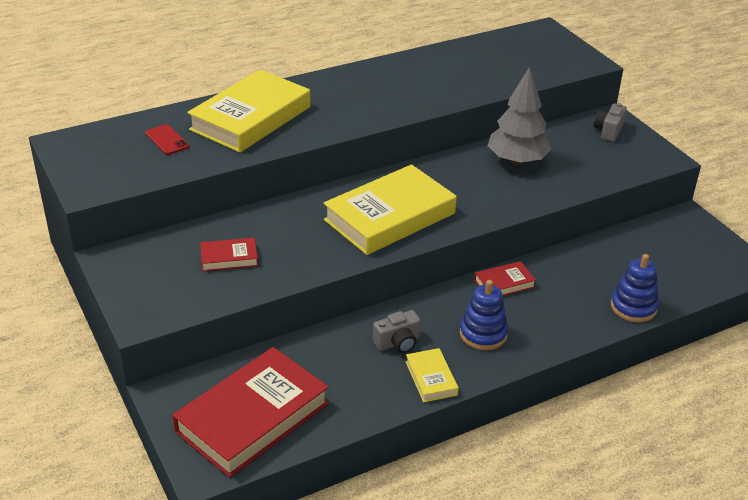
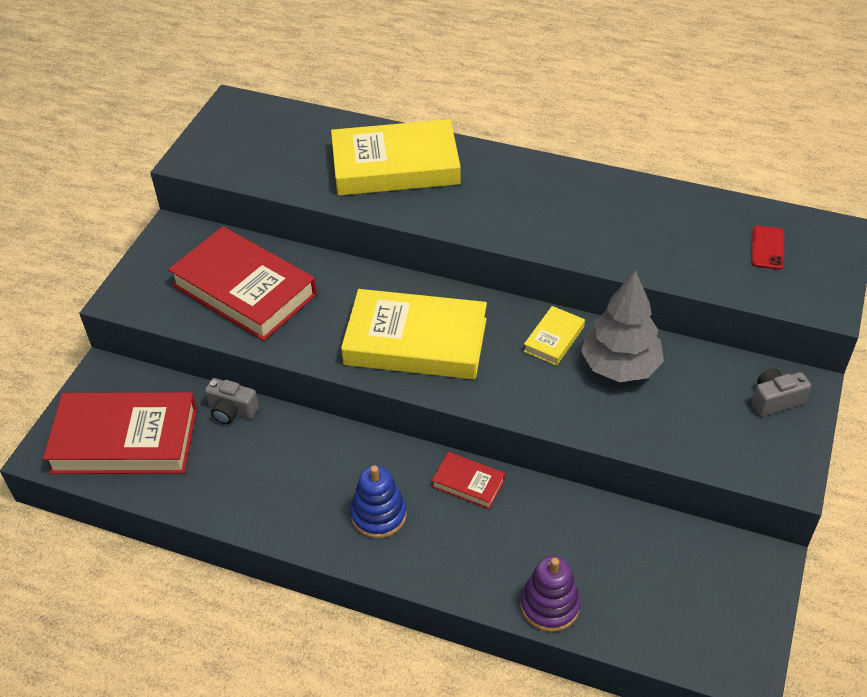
camera: 50 degrees right, 10 degrees up
red phone [145,124,189,155] -> red phone moved to [751,225,784,270]
red book [200,238,258,271] -> red book [168,226,317,341], size x2.19
grey camera [373,310,421,353] -> grey camera moved to [205,378,259,424]
yellow book [406,348,459,402] -> yellow book moved to [524,306,585,366]
blue stacking toy [611,254,659,323] -> purple stacking toy [520,556,581,632]

